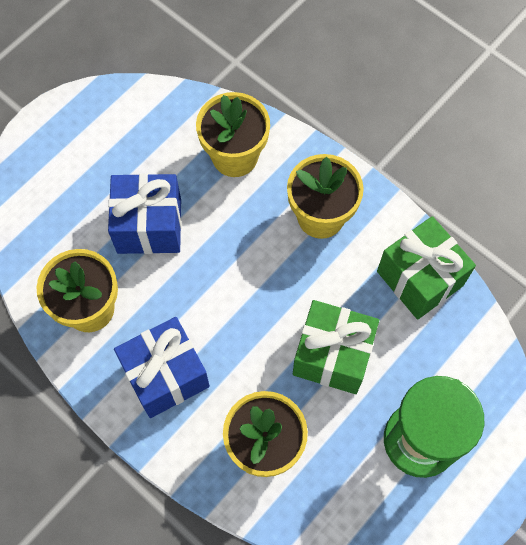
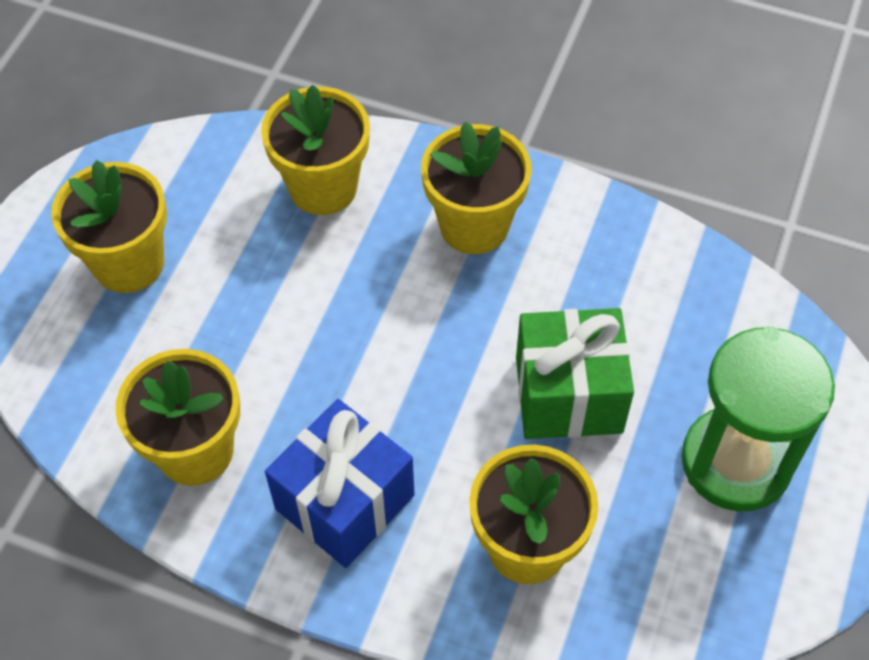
camera: 20 degrees left, 10 degrees down
blue gift [108,173,182,254] -> none
green gift [377,216,476,320] -> none
none -> yellow flower pot [51,160,167,293]

